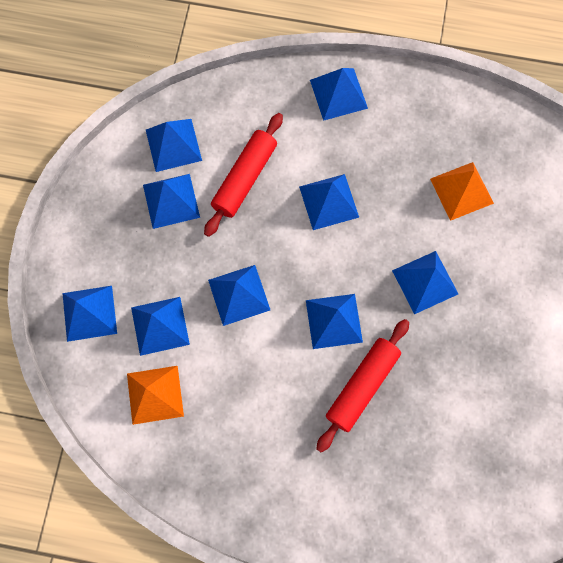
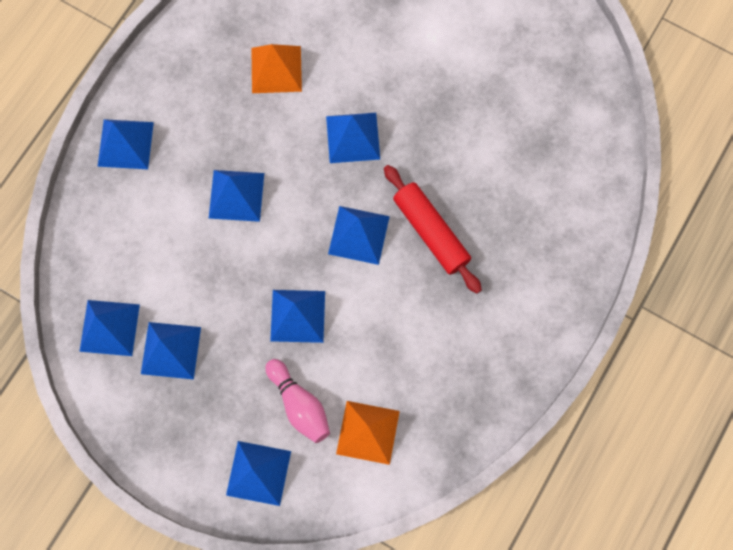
camera: 70 degrees left, 0 degrees up
blue pyramid [131,297,190,356] -> pink bowling pin [265,359,330,443]
red rolling pin [204,113,283,237] -> none

